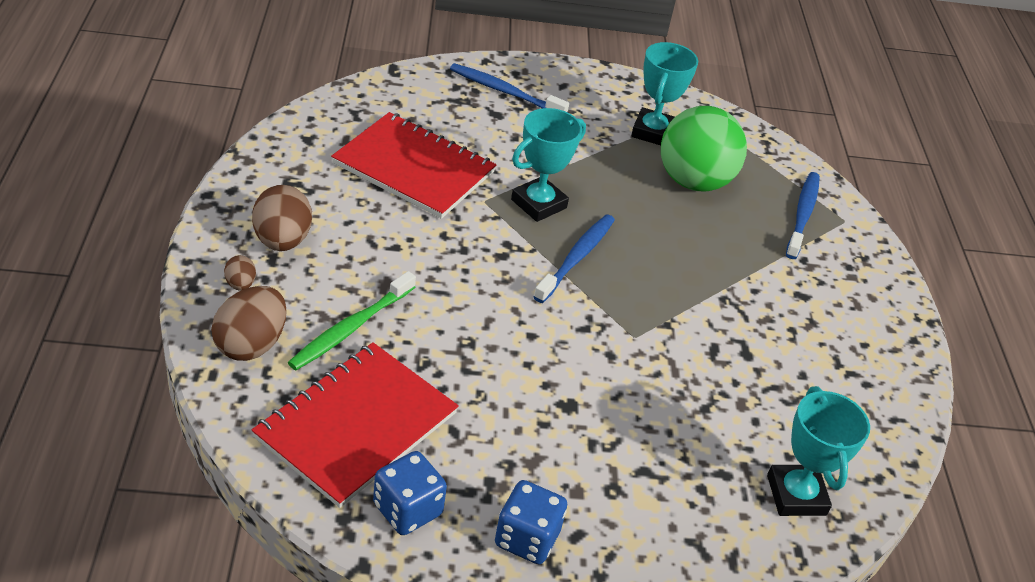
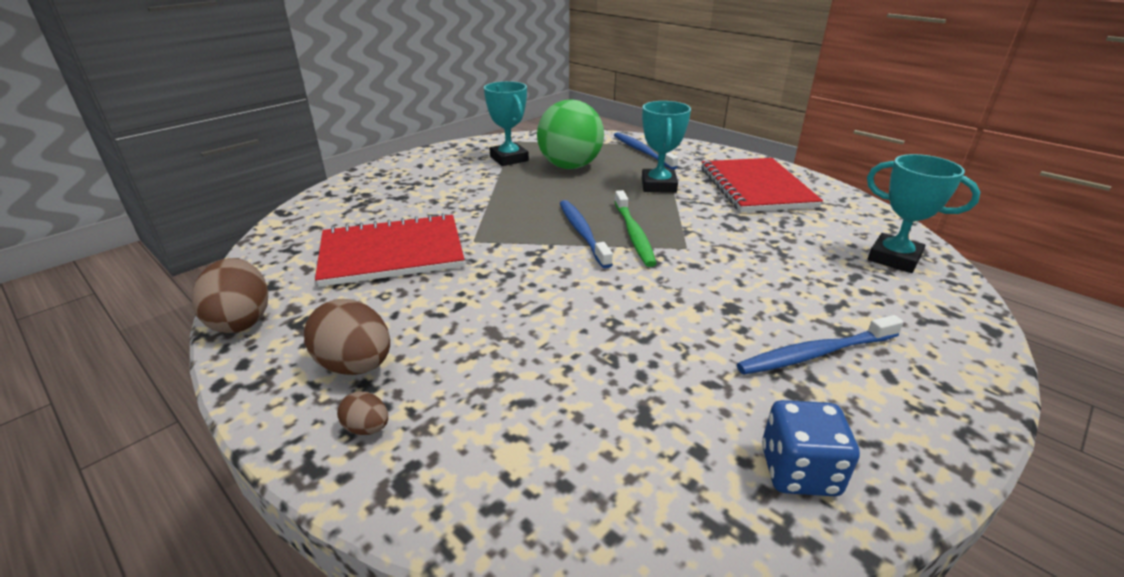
camera: 40 degrees left, 10 degrees down
brown egg [211,286,287,361] -> brown egg moved to [191,258,268,333]
red notebook [252,342,459,508] -> red notebook moved to [701,158,823,212]
green toothbrush [288,271,416,370] -> green toothbrush moved to [614,190,657,267]
blue toothbrush [450,63,569,112] -> blue toothbrush moved to [737,315,904,375]
blue dice [495,480,567,564] -> none
turquoise trophy [511,108,586,222] -> turquoise trophy moved to [642,101,691,193]

